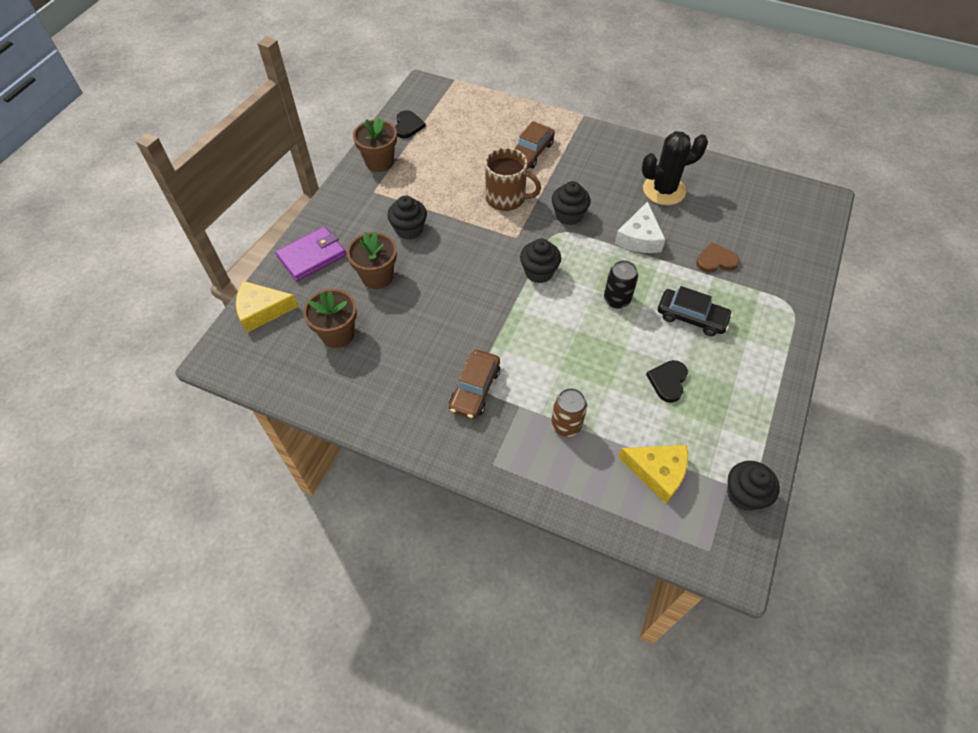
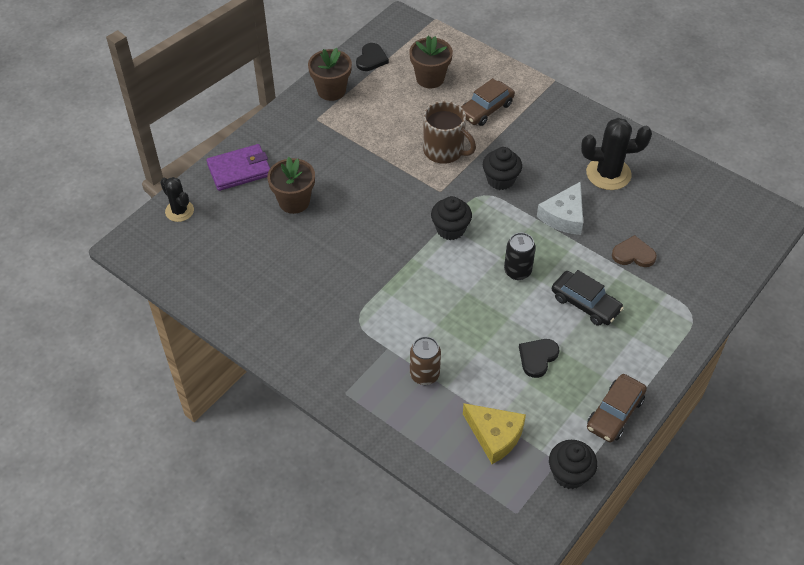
camera: 15 degrees right, 5 degrees down
yellow cheese [236,281,299,333] -> black cactus [160,177,194,222]
brown flower pot [303,289,357,348] -> brown flower pot moved to [409,36,453,88]
black cupcake [387,196,427,240] -> none
brown car [449,350,500,419] -> brown car moved to [587,374,647,442]

